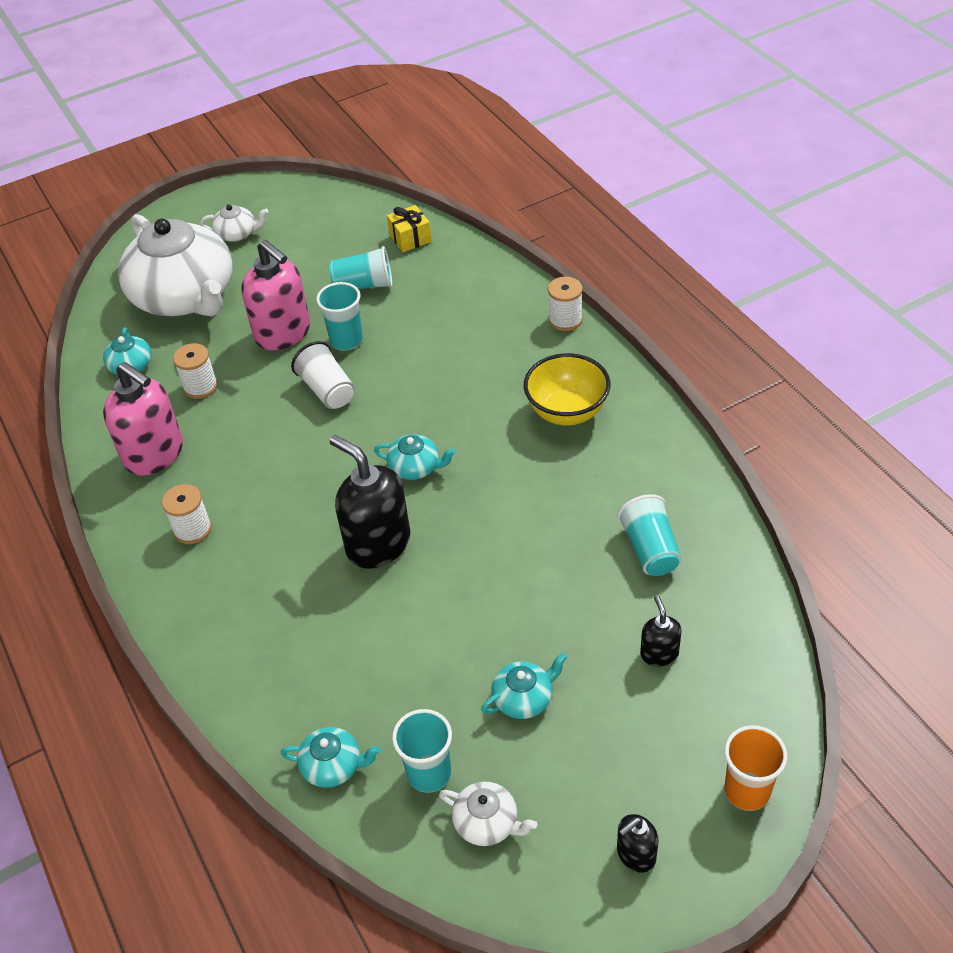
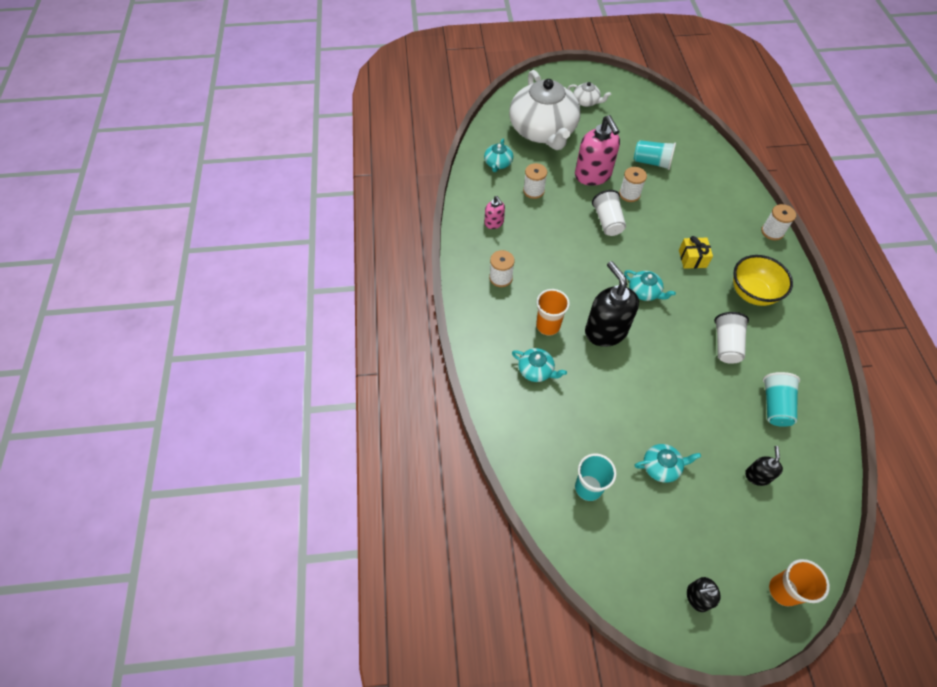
camera: 20 degrees right, 10 degrees up
pink soap dispenser [103,362,183,476] -> pink soap dispenser [485,196,505,229], size x0.50
turquoise teapot [281,727,381,788] -> turquoise teapot moved to [512,348,567,382]
turquoise cup [316,282,363,351] -> white spool [619,167,647,202]
yellow gift [387,205,432,252] -> yellow gift moved to [679,236,713,269]
white teapot [439,782,537,846] -> none
none -> orange cup [536,289,570,336]
none -> white cup [714,312,749,364]

